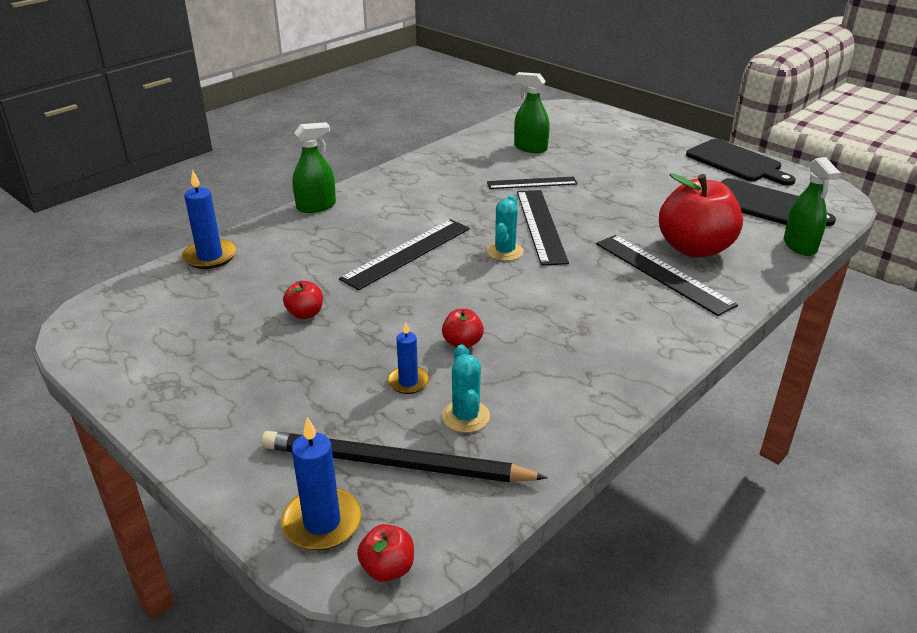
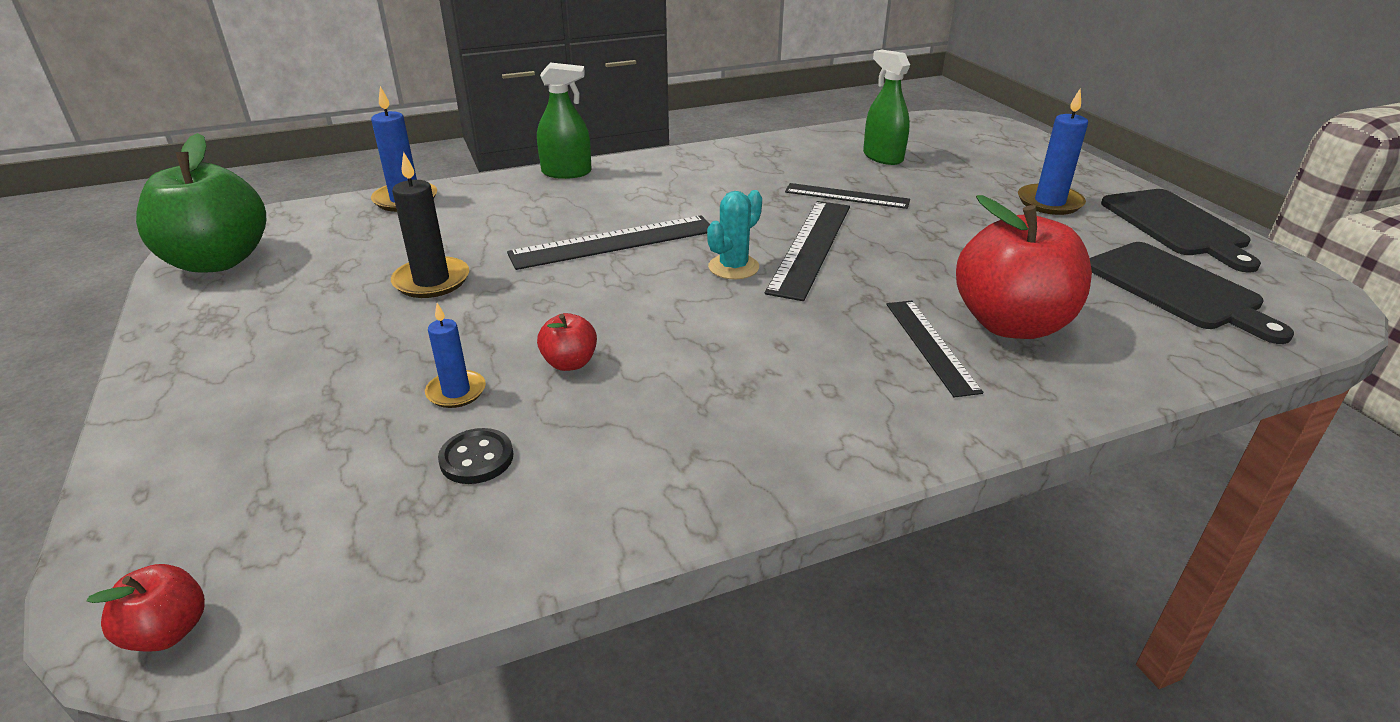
camera: 25 degrees right, 0 degrees up
black pencil [261,431,548,483] -> none
blue candle [281,417,362,550] -> blue candle moved to [1018,89,1088,215]
red apple [283,281,323,319] -> black candle [391,152,469,298]
turquoise cactus [442,345,490,433] -> black button [438,428,513,484]
black ruler [596,235,738,316] -> black ruler [887,301,983,398], size x0.66
green spray bottle [784,157,841,256] -> none
none -> green apple [136,133,266,273]

